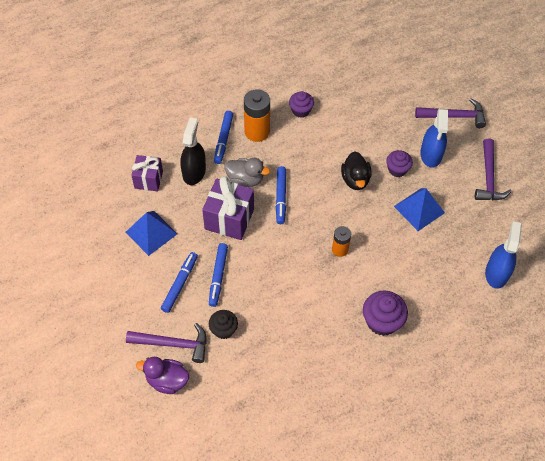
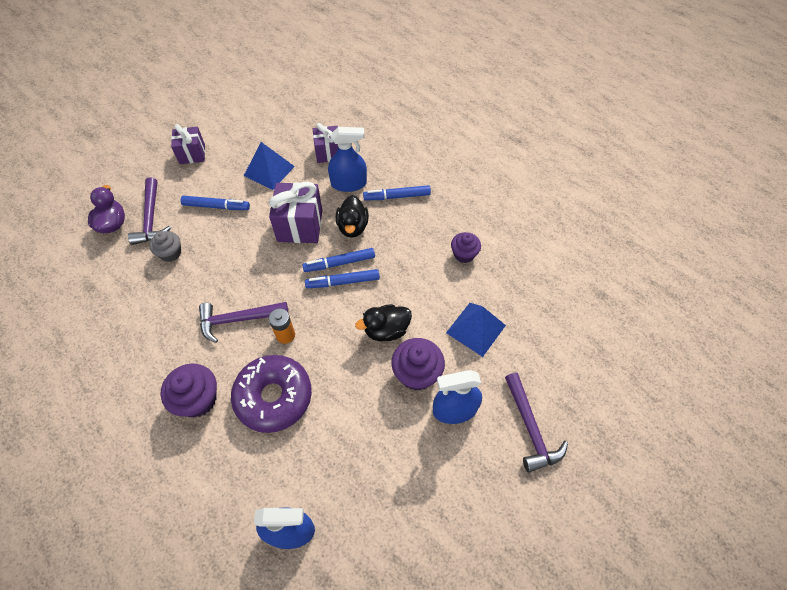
camera: 75 degrees right, 0 degrees up
black spray bottle [180,117,206,185] -> blue spray bottle [328,127,367,192]
blue marker [209,243,228,307] -> blue marker moved to [305,269,380,288]
black cupcake [209,310,238,339] -> grey cupcake [149,231,181,262]
grey duck [224,158,270,187] -> black duck [336,195,369,238]
orange battery [244,89,270,142] -> none
purple cupcake [386,150,413,177] -> purple cupcake [391,338,445,391], size x1.53
blue pyramid [394,188,445,231] -> blue pyramid moved to [446,303,506,357]
purple hammer [475,138,512,200] -> purple hammer moved to [199,302,289,343]
none -> purple gift [171,124,205,164]
none -> purple donut [231,355,312,433]

